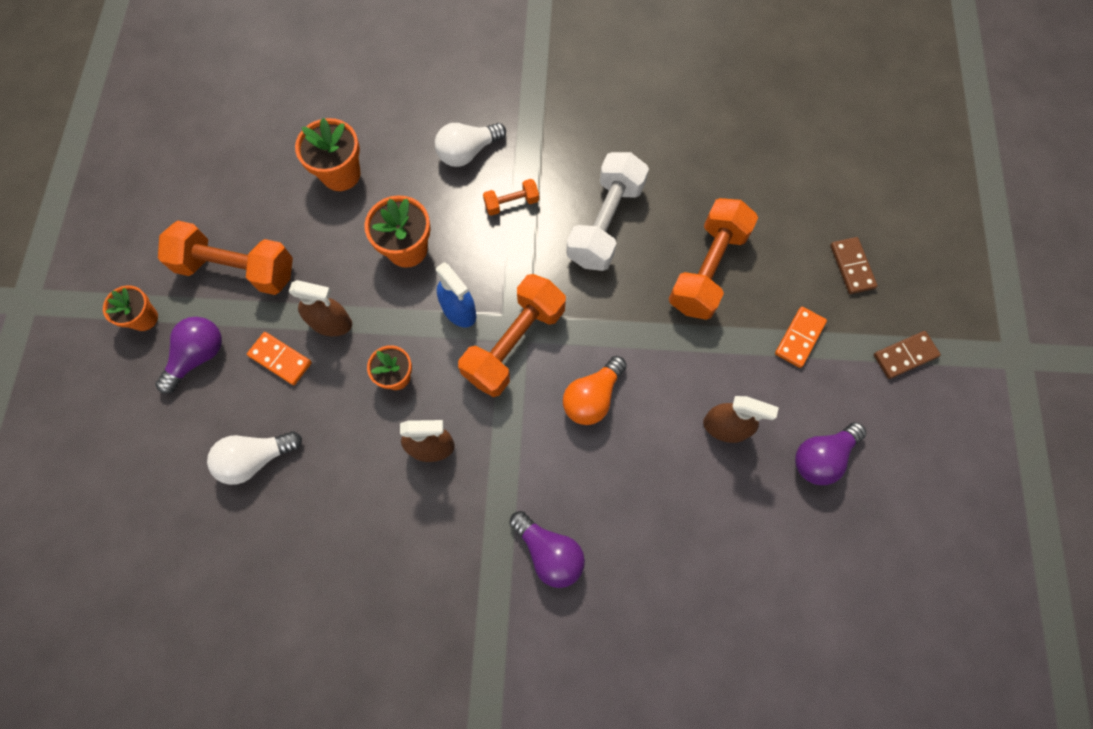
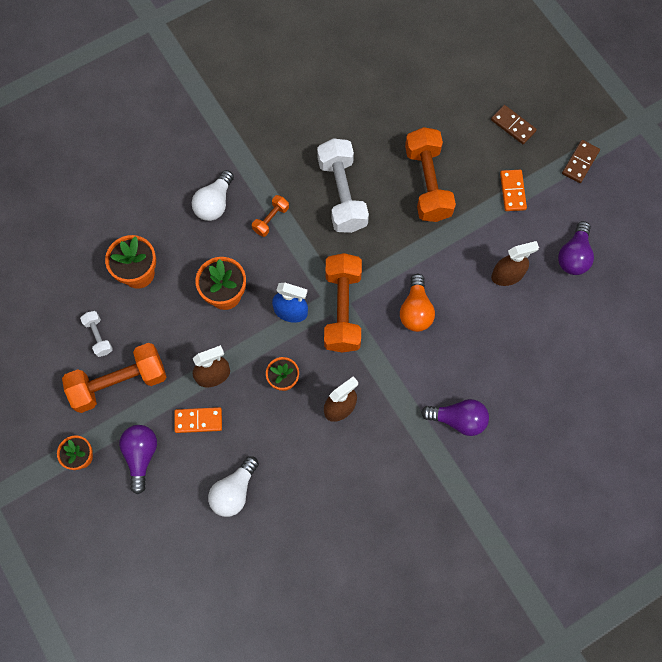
camera: 35 degrees left, 0 degrees up
none -> white dumbbell [80,311,113,357]

